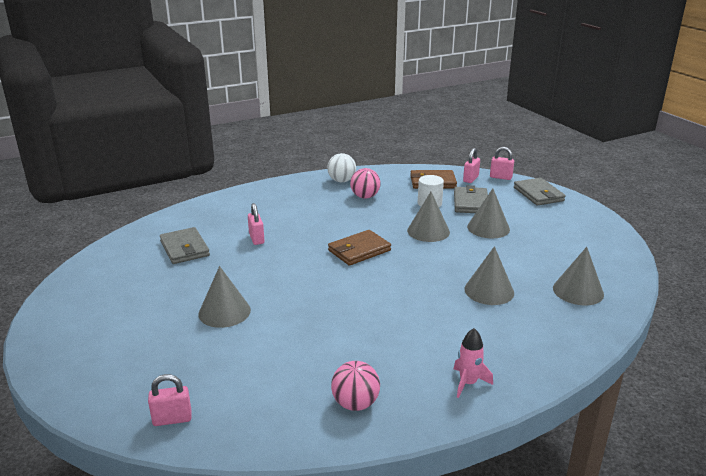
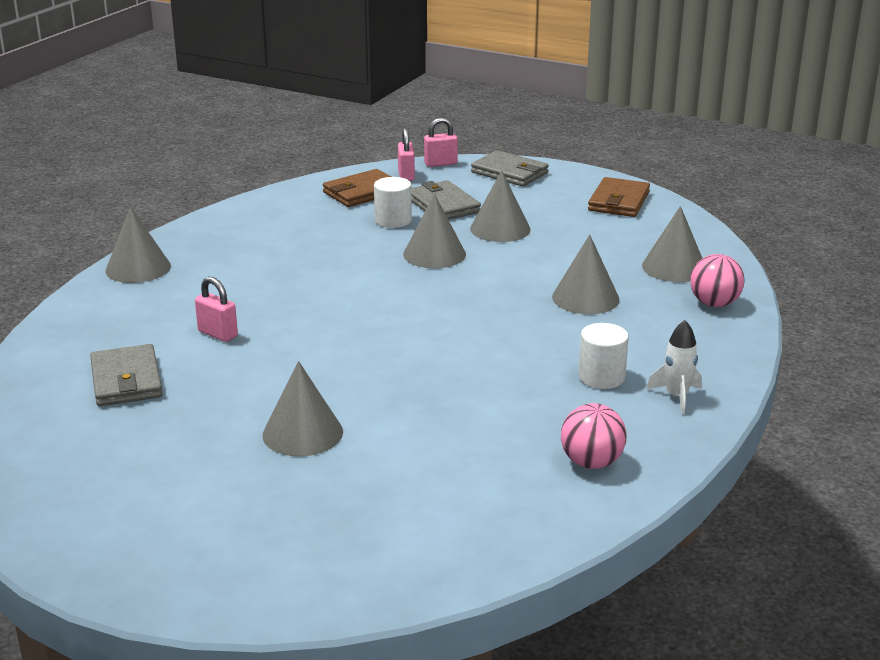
camera: 35 degrees left, 0 degrees up
pink padlock [148,374,192,426] -> none
grey wallet [160,227,210,264] -> grey wallet turned 45 degrees clockwise [90,344,163,406]
white ball [327,153,356,182] -> none
brown wallet [328,230,391,266] -> brown wallet moved to [588,177,650,217]
pink ball [350,168,381,199] -> pink ball moved to [690,254,745,307]
pink rocket [454,328,493,398] -> white rocket [646,320,702,414]
none -> grey cone [106,207,171,283]
none -> white cylinder [578,323,629,389]

